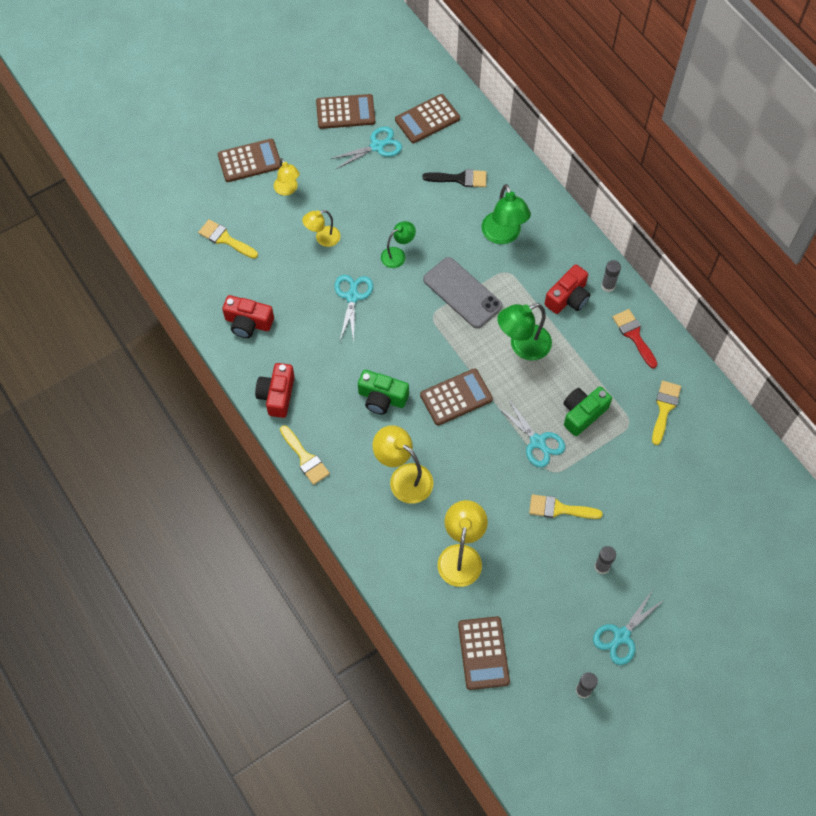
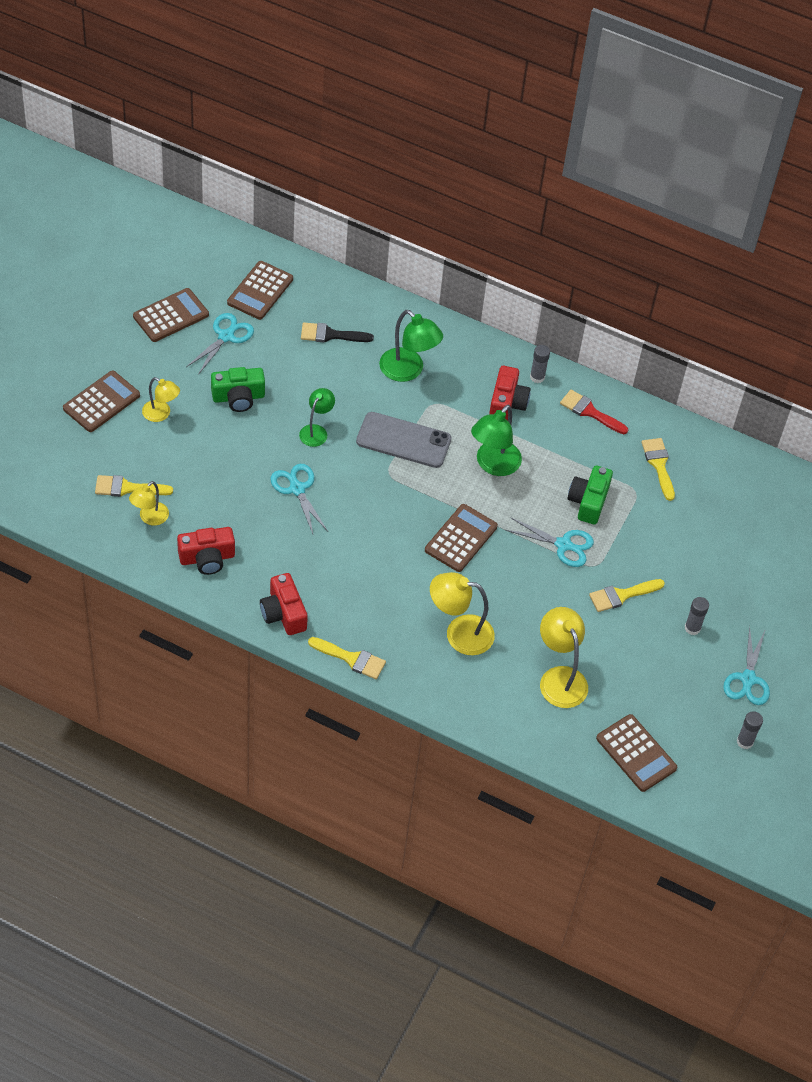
camera: 35 degrees left, 10 degrees down
yellow lamp [302,210,341,247] -> yellow lamp moved to [129,481,169,525]
green camera [358,370,409,415] -> green camera moved to [211,367,265,412]
black brush [422,169,487,187] -> black brush turned 150 degrees counterclockwise [301,322,374,343]

